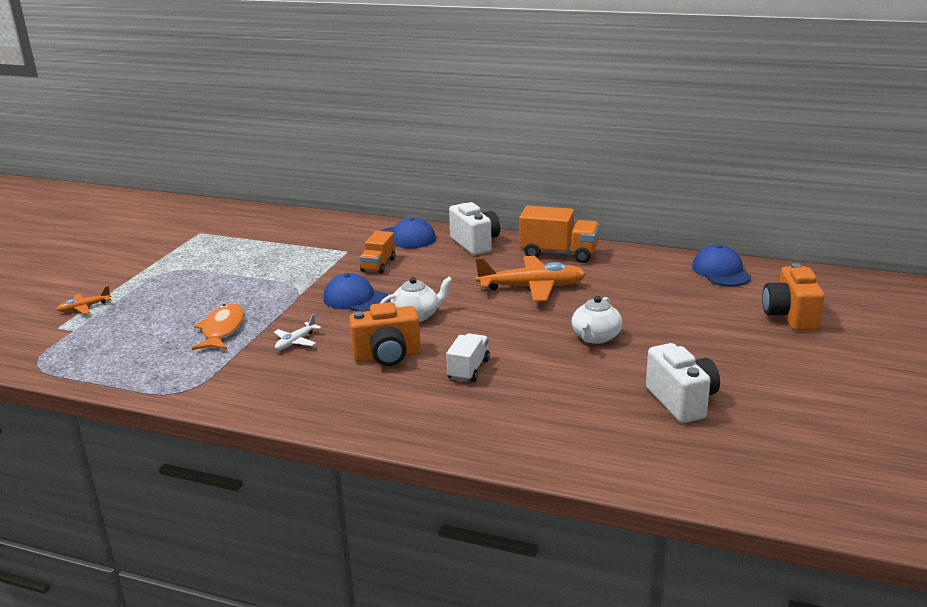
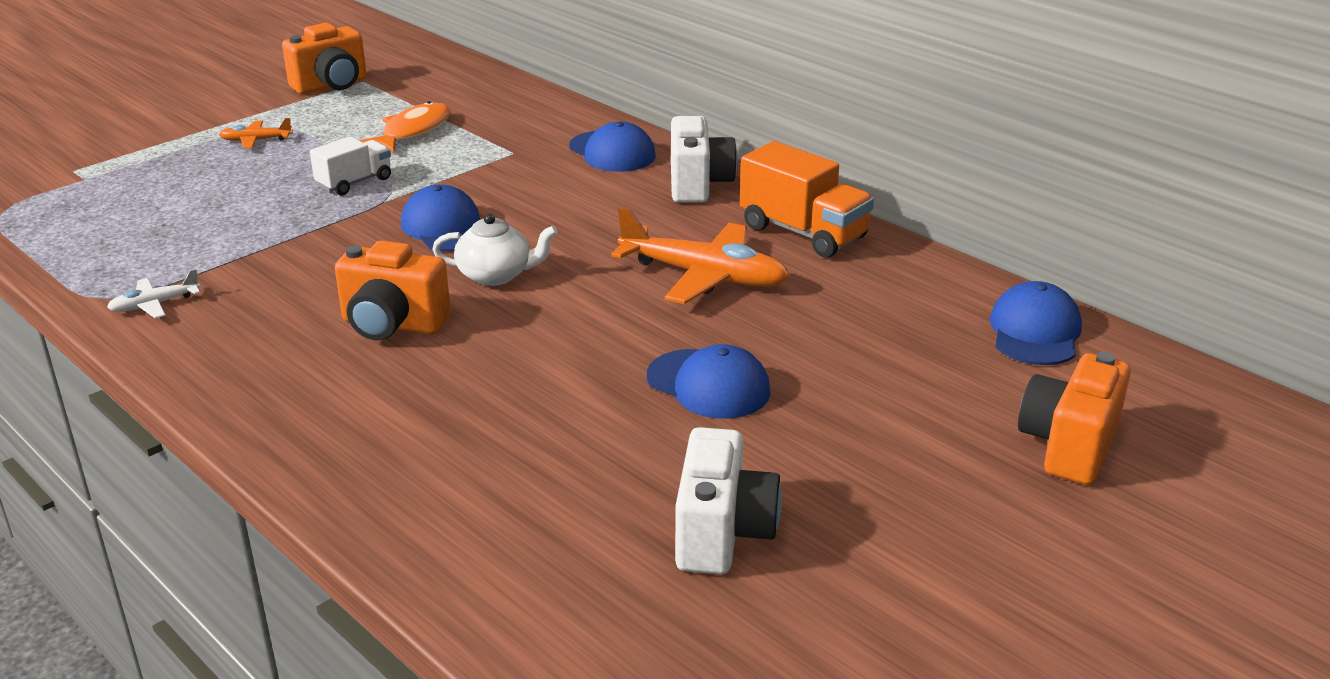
camera: 25 degrees right, 5 degrees up
orange plane [56,286,111,314] -> orange plane moved to [219,118,293,149]
orange fish [192,303,244,350] -> orange fish moved to [359,101,451,153]
white plane [274,314,322,350] -> white plane moved to [107,269,200,318]
orange truck [360,231,395,274] -> none
white truck [446,333,490,382] -> white truck moved to [310,136,391,195]
white teapot [572,296,622,344] -> blue cap [647,344,770,419]
none -> orange camera [282,23,367,94]

